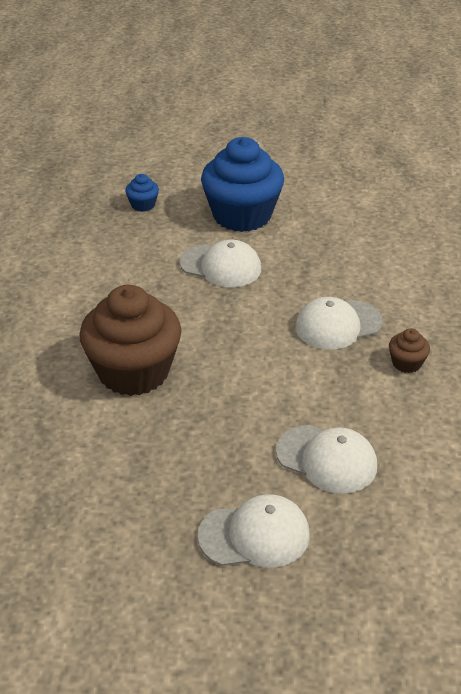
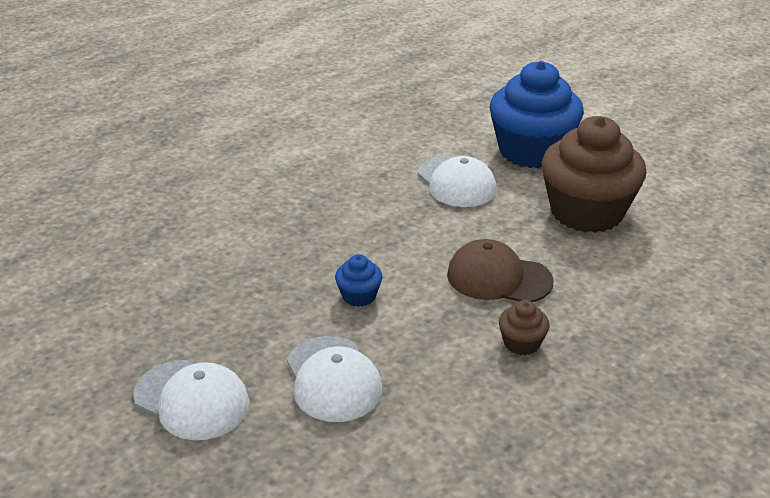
camera: 40 degrees right, 5 degrees down
brown cupcake [79,285,182,396] -> brown cupcake moved to [542,116,647,233]
blue cupcake [125,174,159,212] -> blue cupcake moved to [335,254,383,307]
white cap [295,297,383,350] -> brown cap [447,239,554,302]

